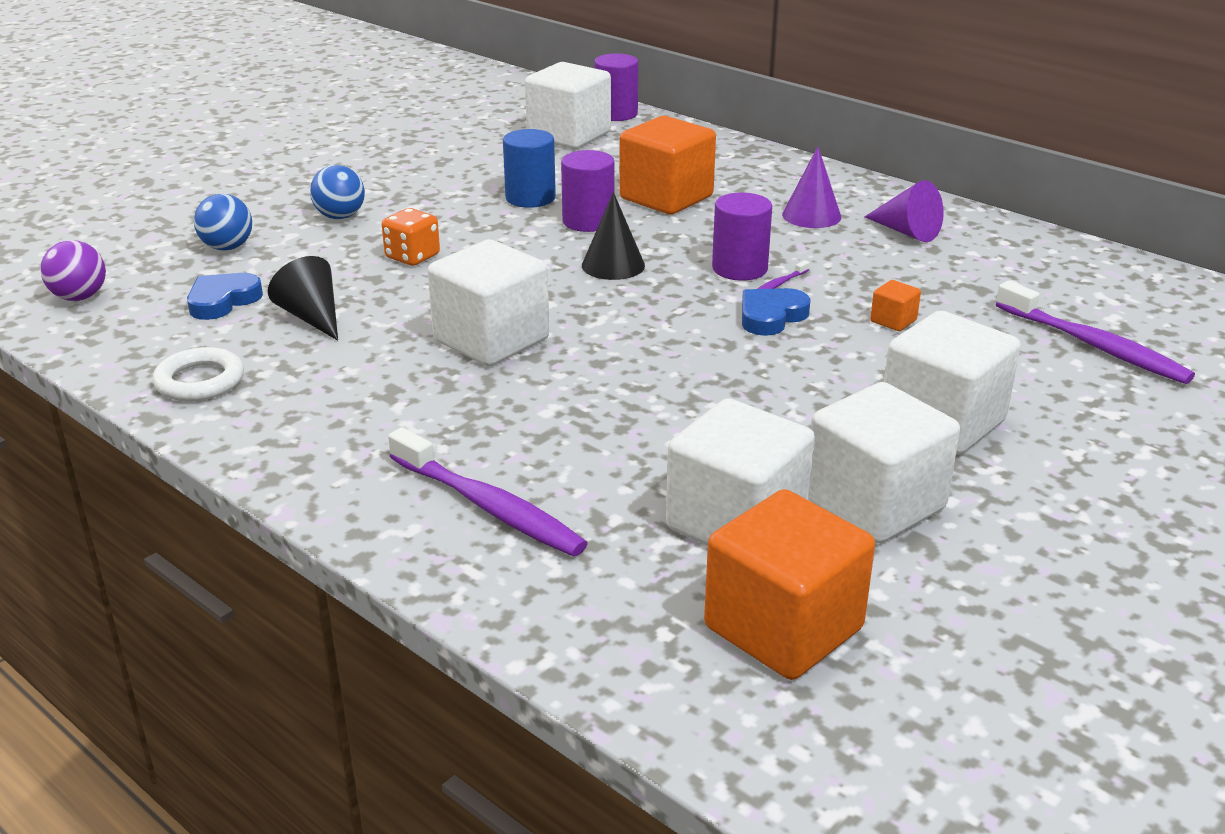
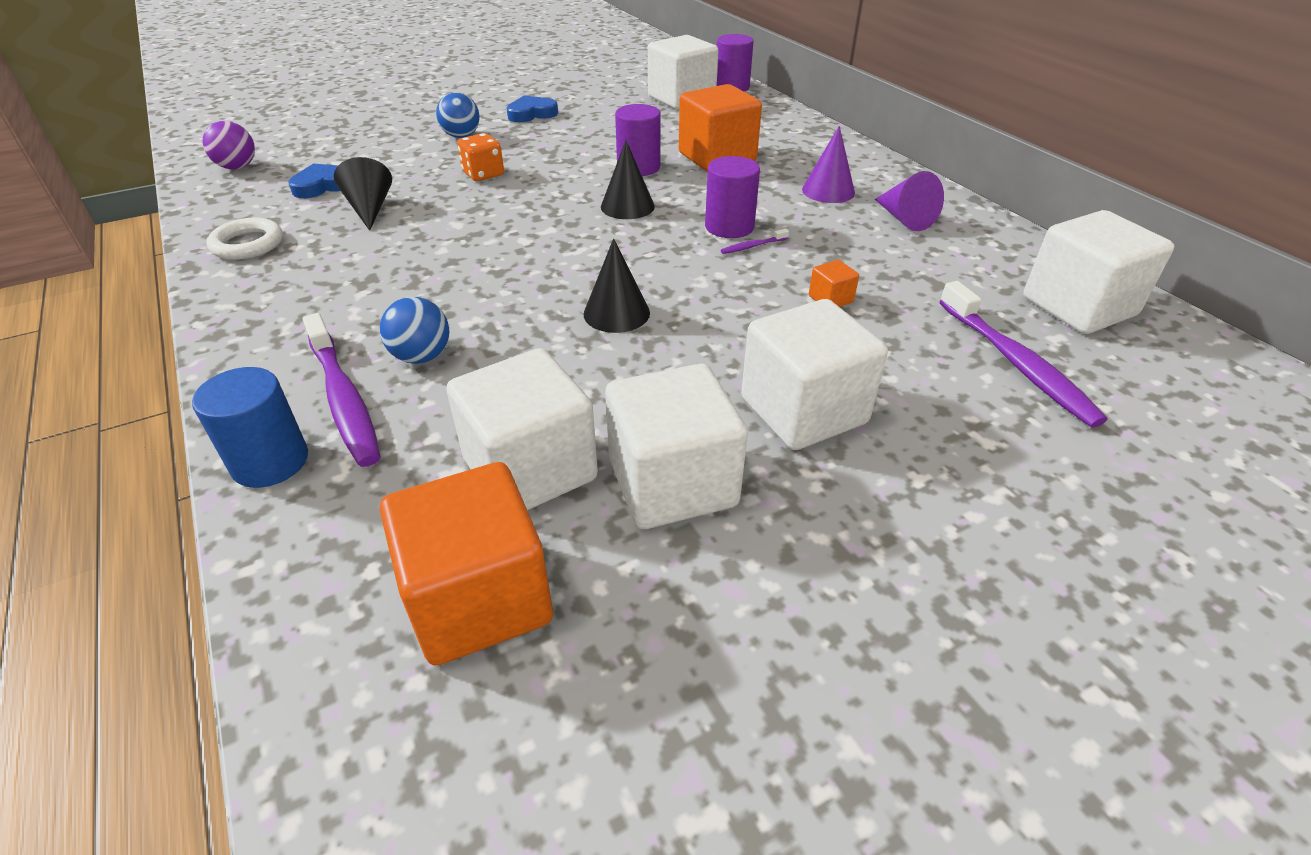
camera: 20 degrees right, 10 degrees up
blue ball [194,194,252,250] -> blue ball moved to [380,297,449,364]
white cube [428,239,549,366] -> white cube moved to [1023,210,1174,334]
blue cylinder [503,129,556,208] -> blue cylinder moved to [192,367,308,488]
blue heart [742,288,811,336] -> blue heart moved to [506,95,558,122]
none -> black cone [584,238,650,333]

